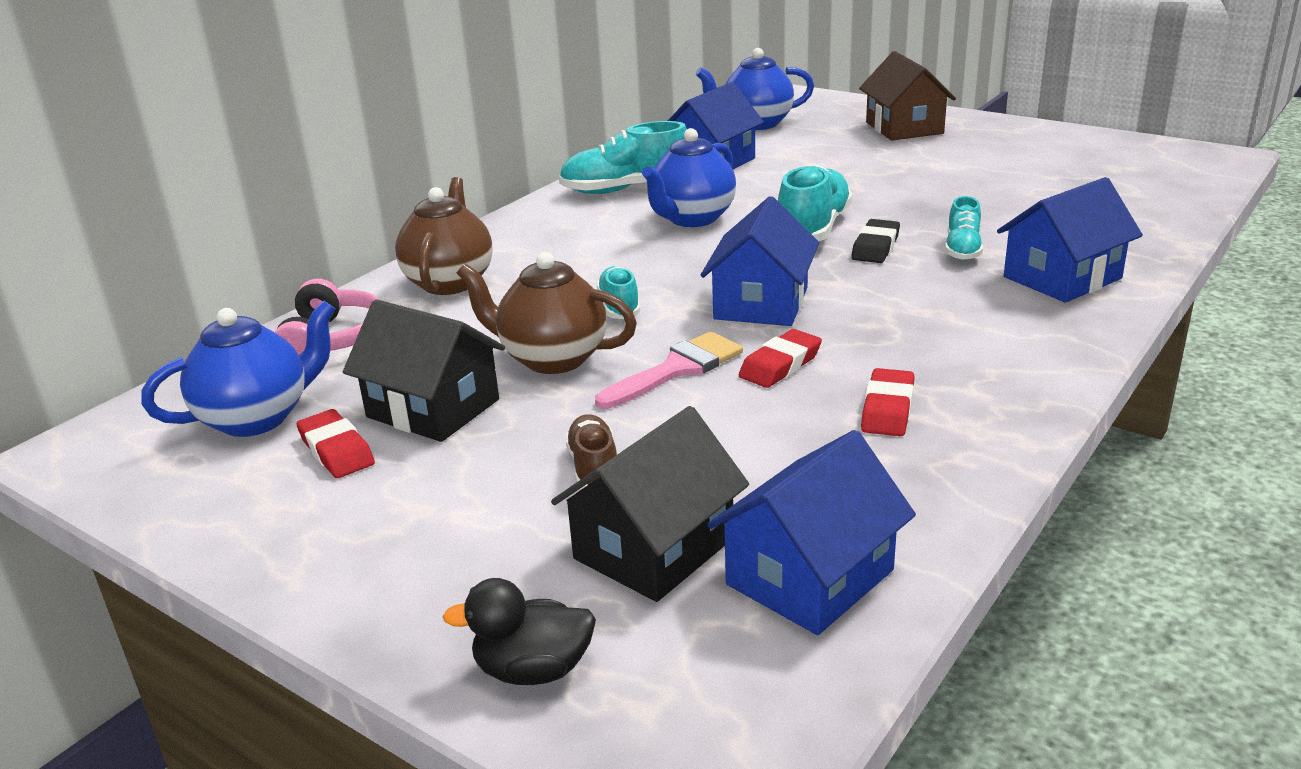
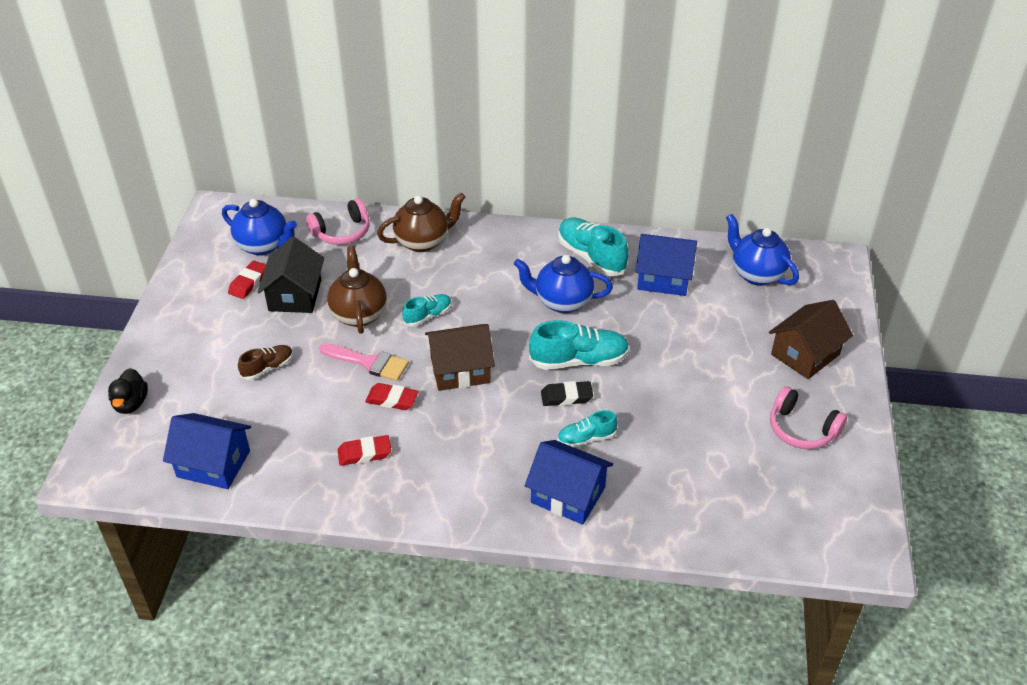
camera: 60 degrees right, 15 degrees up
black duck [442,578,596,685] -> black duck turned 150 degrees counterclockwise [108,368,148,414]
black house [551,406,749,602] -> none
blue house [700,196,819,326] -> brown house [425,324,495,391]
none -> pink headphones [770,386,847,449]

